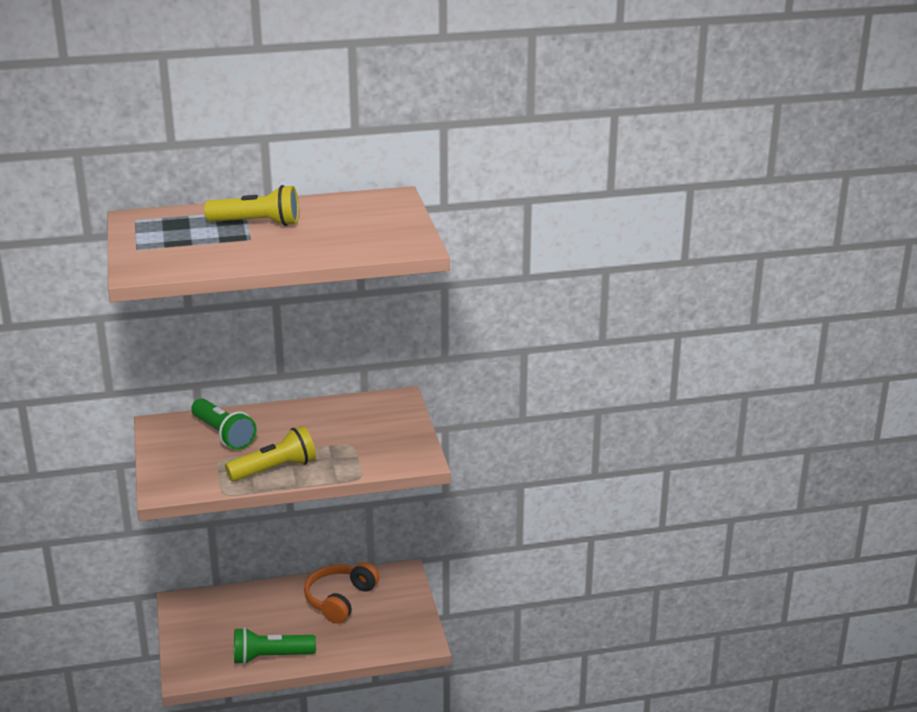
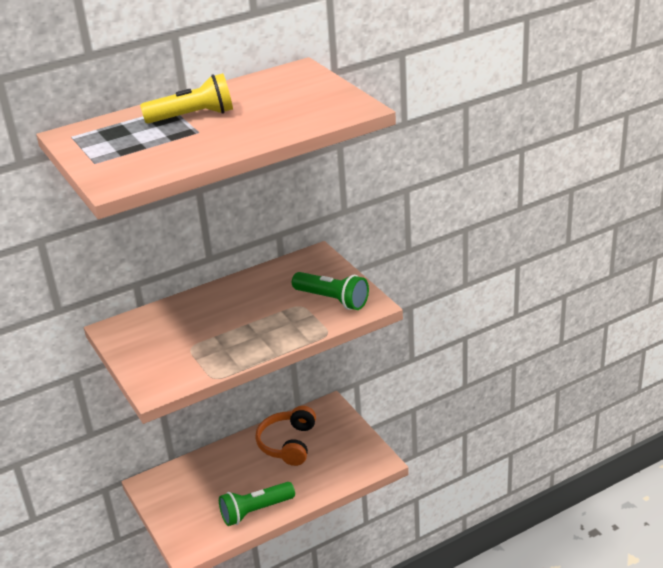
camera: 15 degrees left, 5 degrees up
green flashlight [191,399,257,450] -> green flashlight moved to [292,272,369,310]
yellow flashlight [225,426,316,482] -> none

